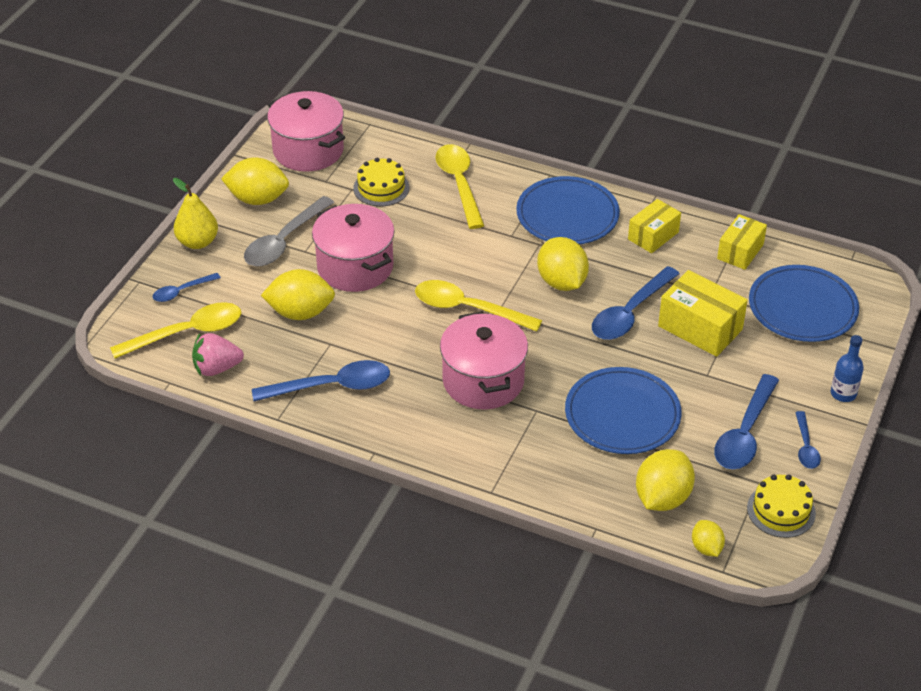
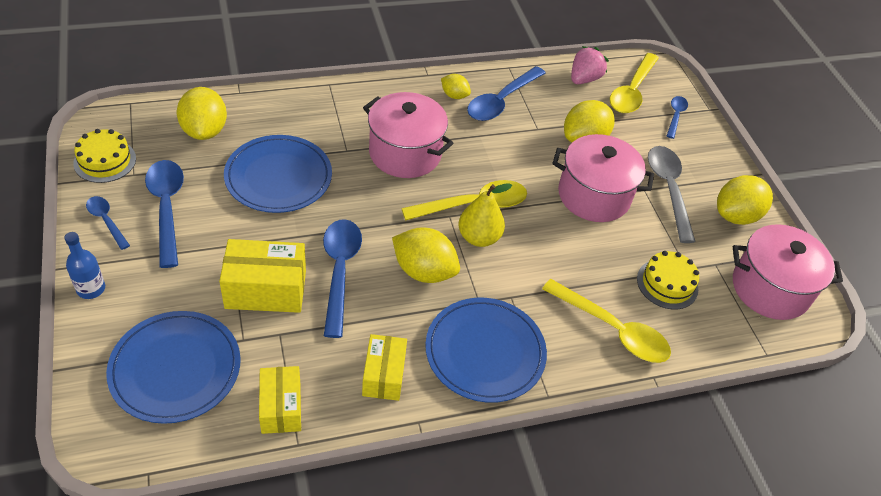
camera: 135 degrees right, 5 degrees up
yellow pear [173,178,218,249] -> yellow pear moved to [459,183,512,247]
yellow lemon [692,520,725,557] -> yellow lemon moved to [441,74,471,99]

